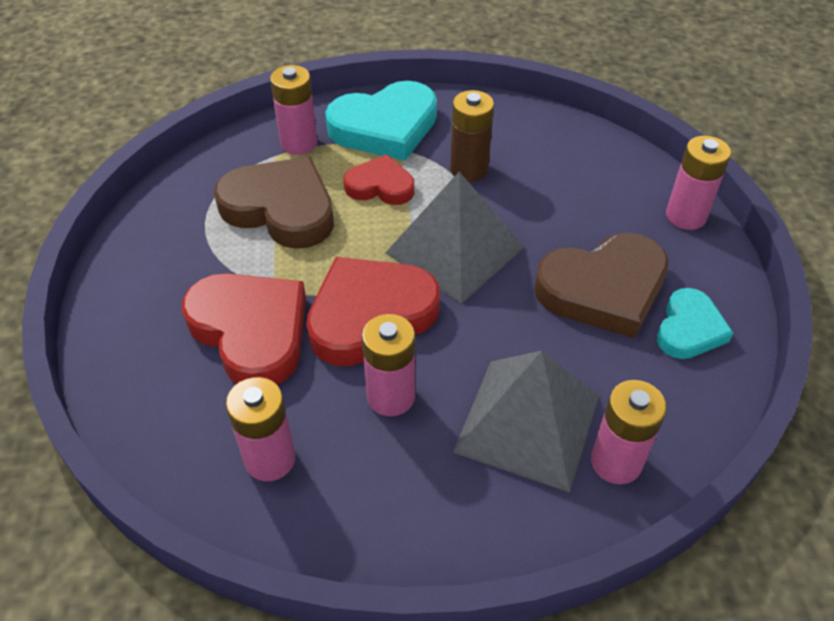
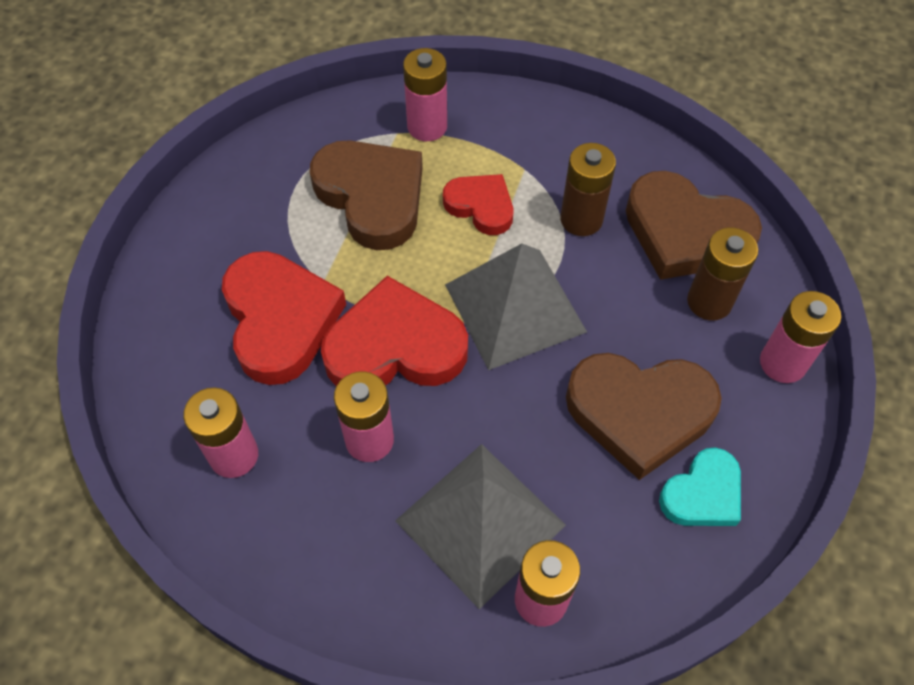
camera: 25 degrees right, 10 degrees up
turquoise heart [325,81,437,161] -> none
none -> brown heart [626,171,762,280]
none -> brown battery [687,228,758,320]

